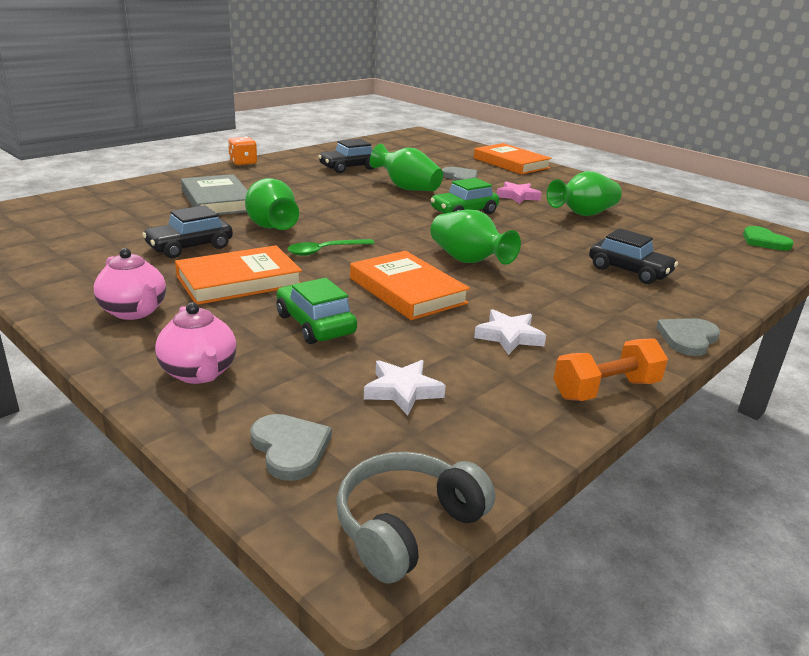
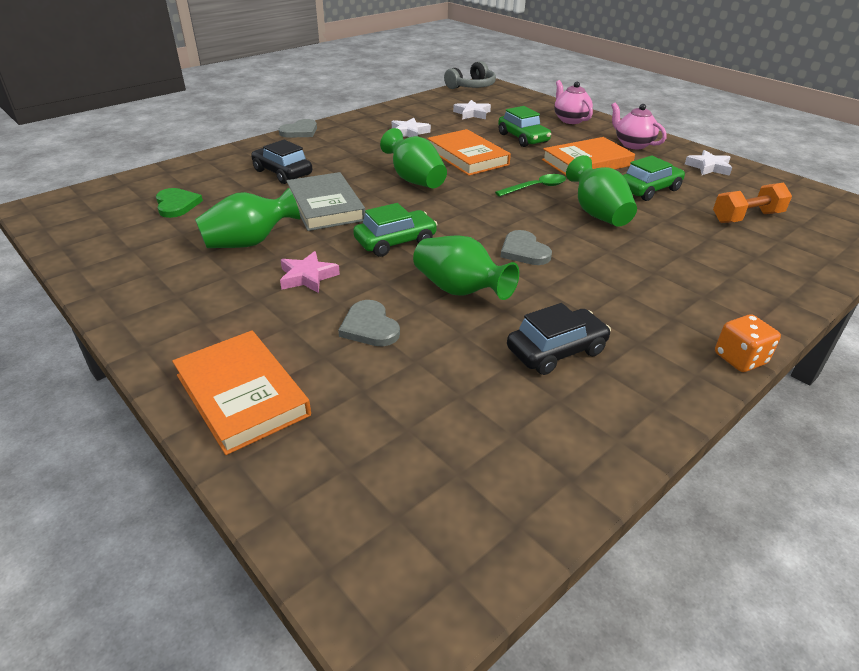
camera: 175 degrees left, 10 degrees up
black car [142,205,233,258] -> green car [623,156,685,201]
grey book [181,174,248,215] -> grey book moved to [286,172,365,231]
grey heart [250,414,332,481] -> grey heart moved to [500,230,552,265]
orange dumbbell [553,338,668,401] -> orange dumbbell moved to [713,182,792,223]
green heart [743,226,794,251] -> green heart moved to [156,188,203,218]
none -> white star [685,150,732,176]

